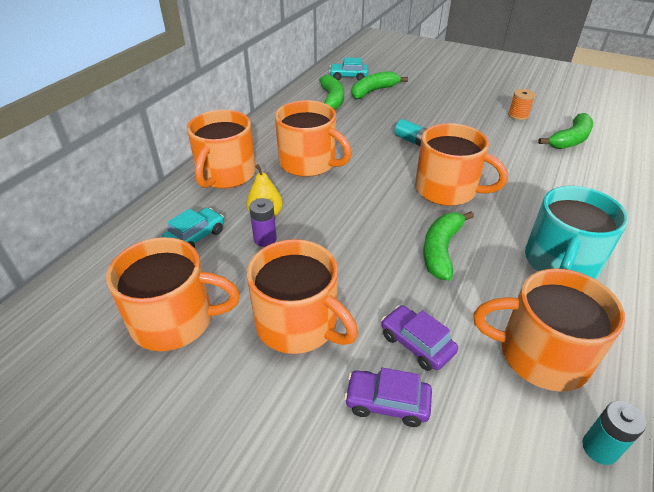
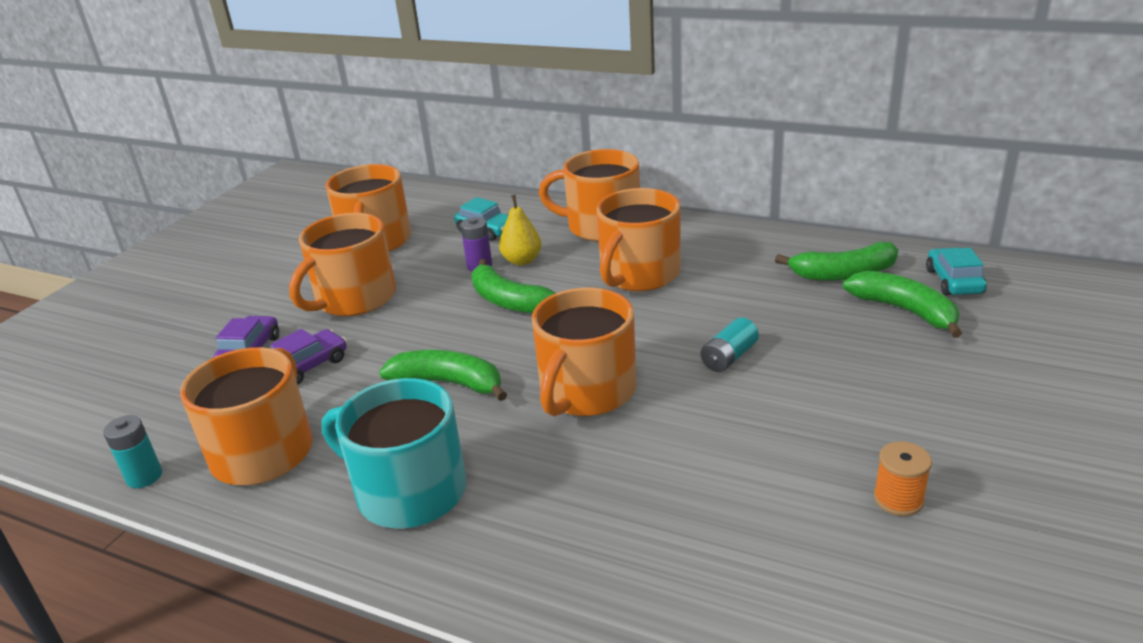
camera: 90 degrees right, 10 degrees down
green banana [538,113,593,149] -> green banana moved to [471,259,556,313]

